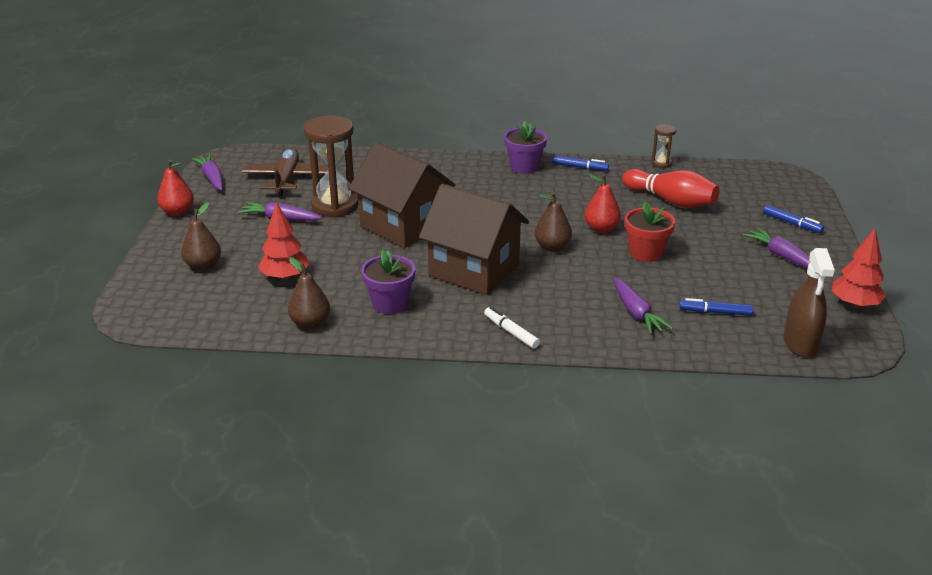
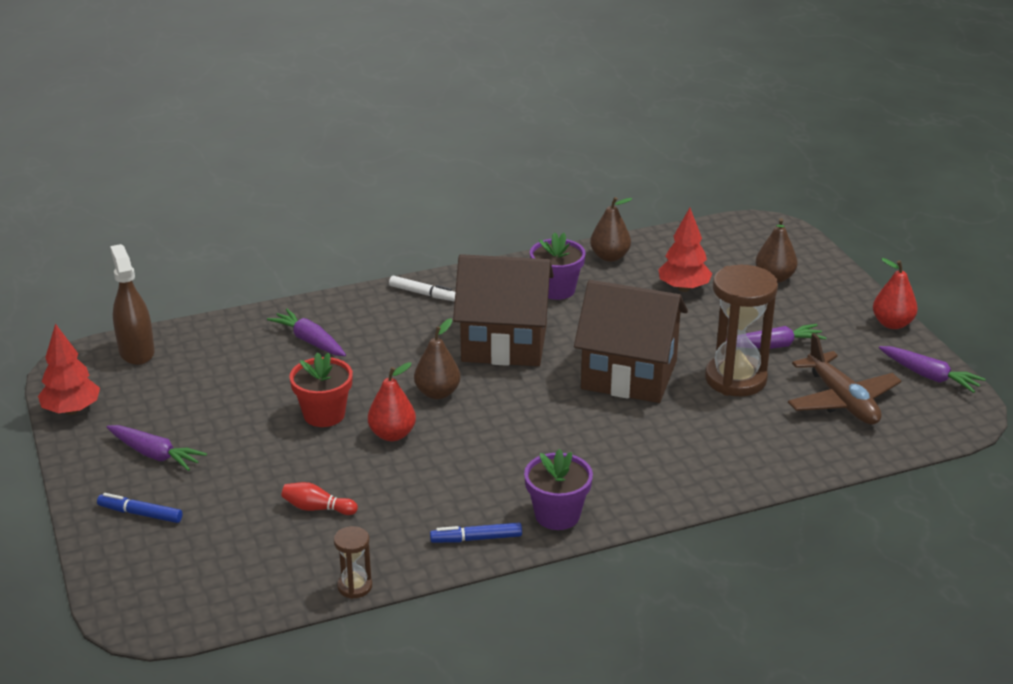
camera: 155 degrees right, 0 degrees up
red bowling pin [622,169,719,208] -> red bowling pin [281,482,358,515], size x0.51
blue marker [679,298,753,316] -> none

